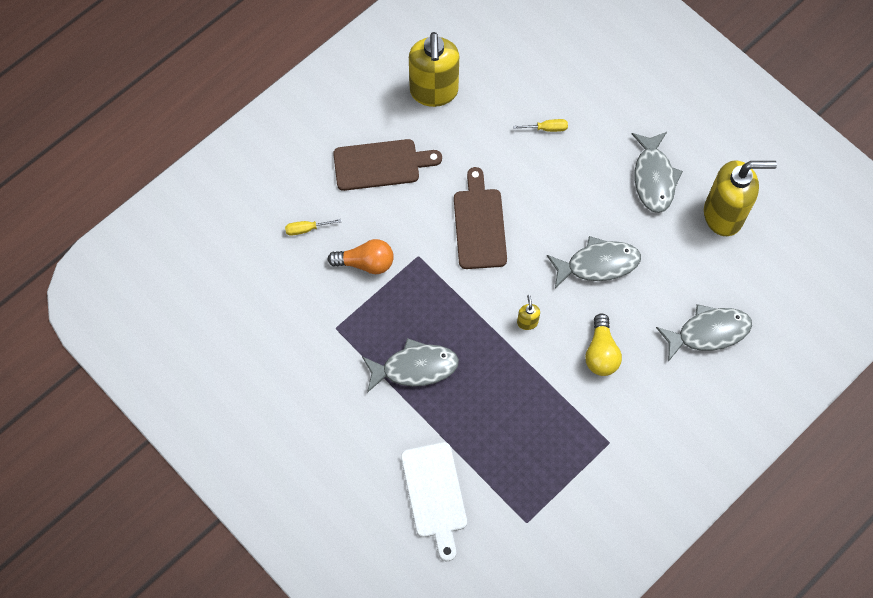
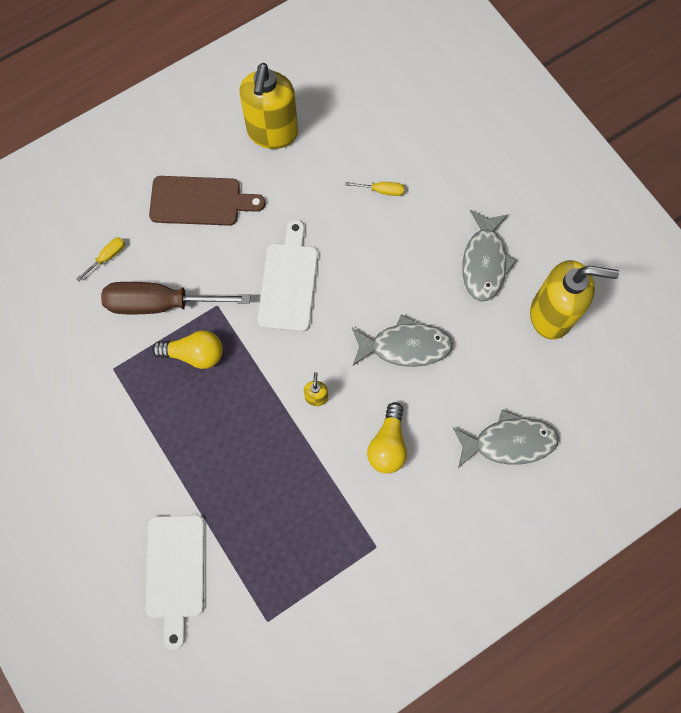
camera: 10 degrees right, 5 degrees up
yellow screwdriver [285,219,341,236] -> yellow screwdriver turned 135 degrees clockwise [76,237,125,282]
orange light bulb [327,239,394,274] -> brown screwdriver [101,282,250,314]
grey fish [362,338,459,393] -> none
brown cutting board [454,167,507,269] -> white cutting board [258,220,318,332]
none -> yellow light bulb [152,330,223,369]

